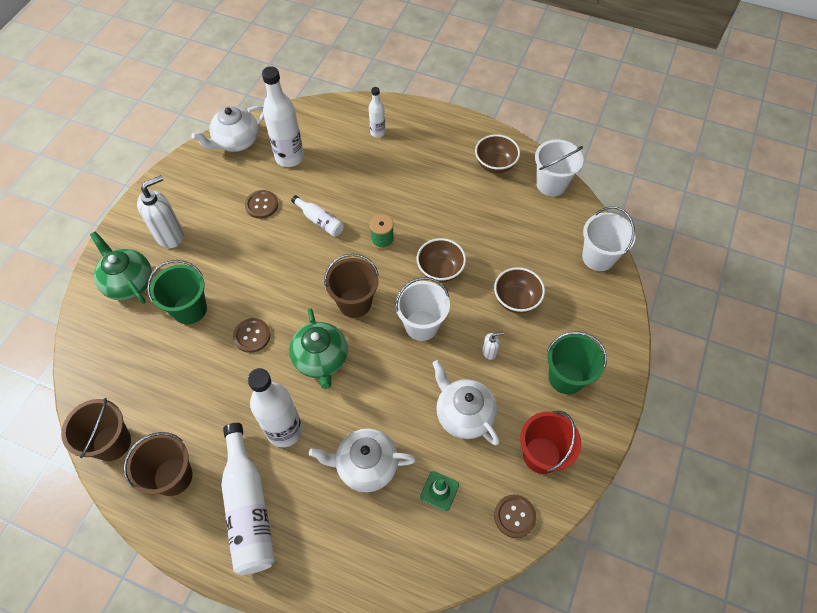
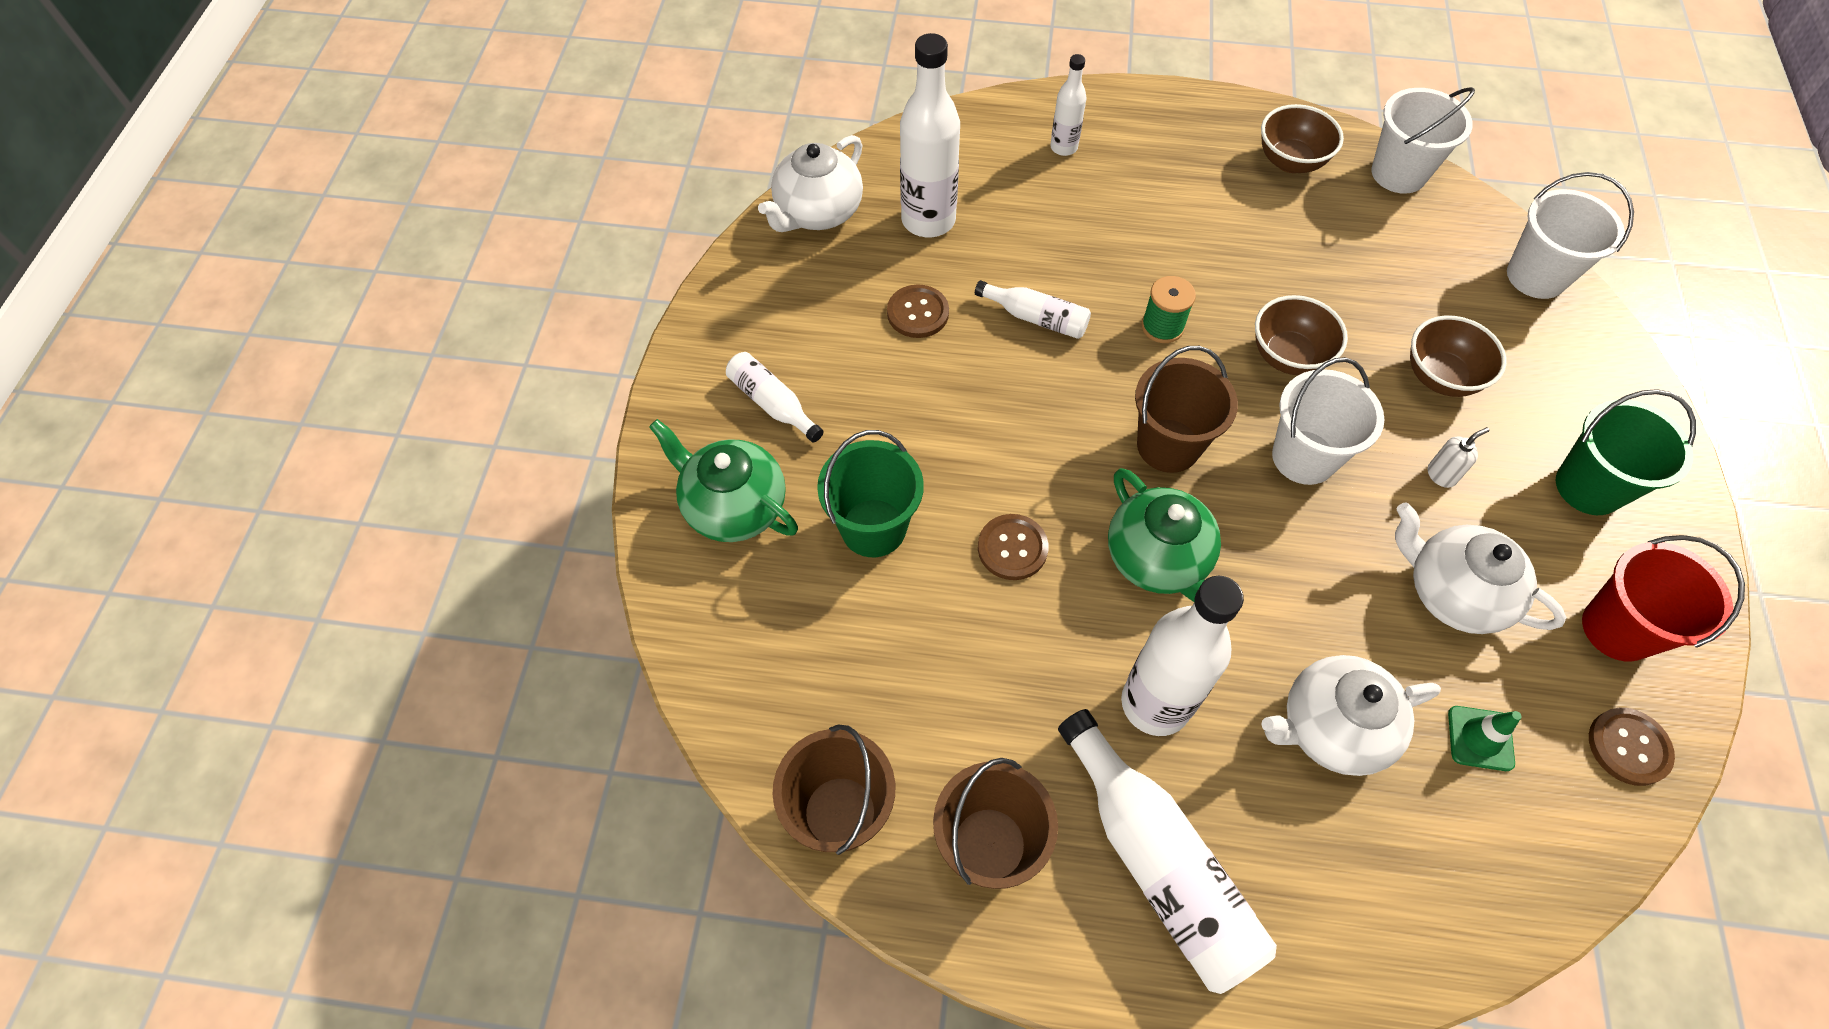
camera: 15 degrees left, 0 degrees up
white soap dispenser [137,175,184,248] -> white bottle [726,352,824,443]

